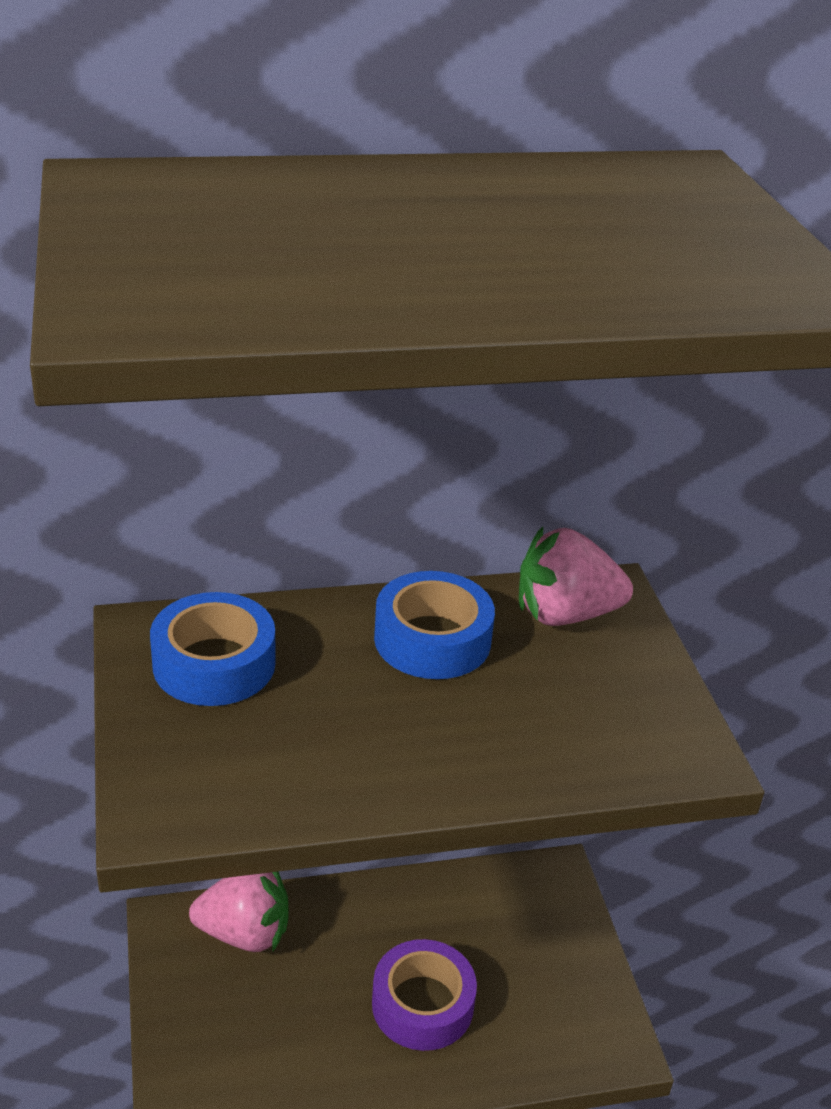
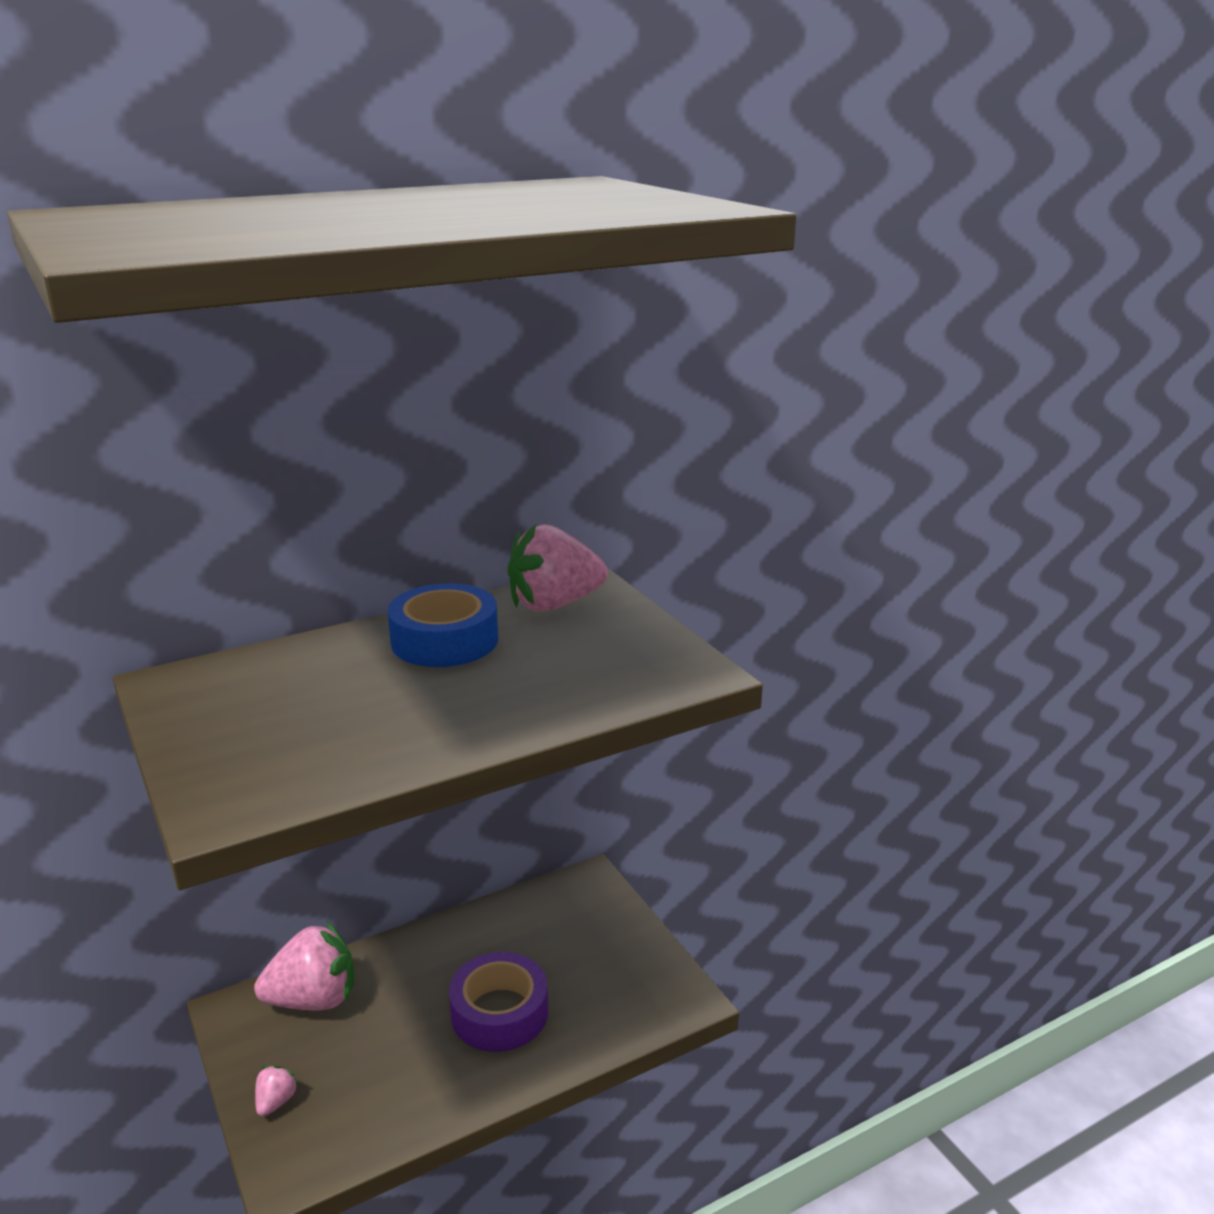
camera: 15 degrees left, 10 degrees down
blue tape [150,592,276,706] -> none
none -> pink strawberry [255,1065,299,1116]

